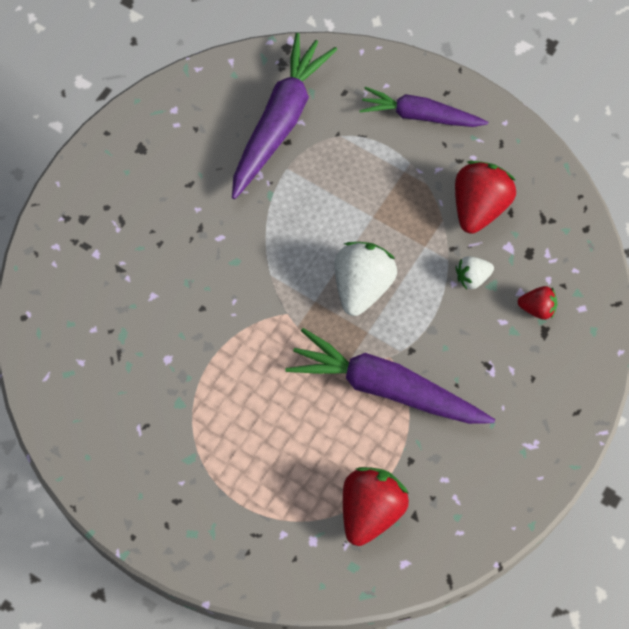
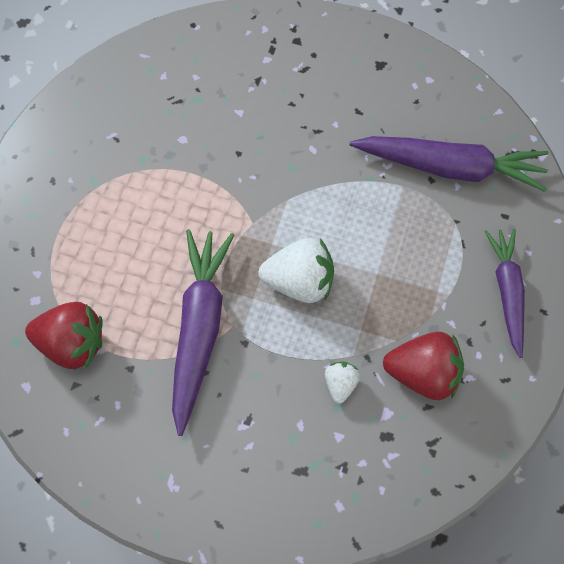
camera: 75 degrees right, 0 degrees up
white strawberry [456,256,494,290] -> white strawberry turned 45 degrees clockwise [325,361,360,404]
red strawberry [518,286,558,320] -> none

